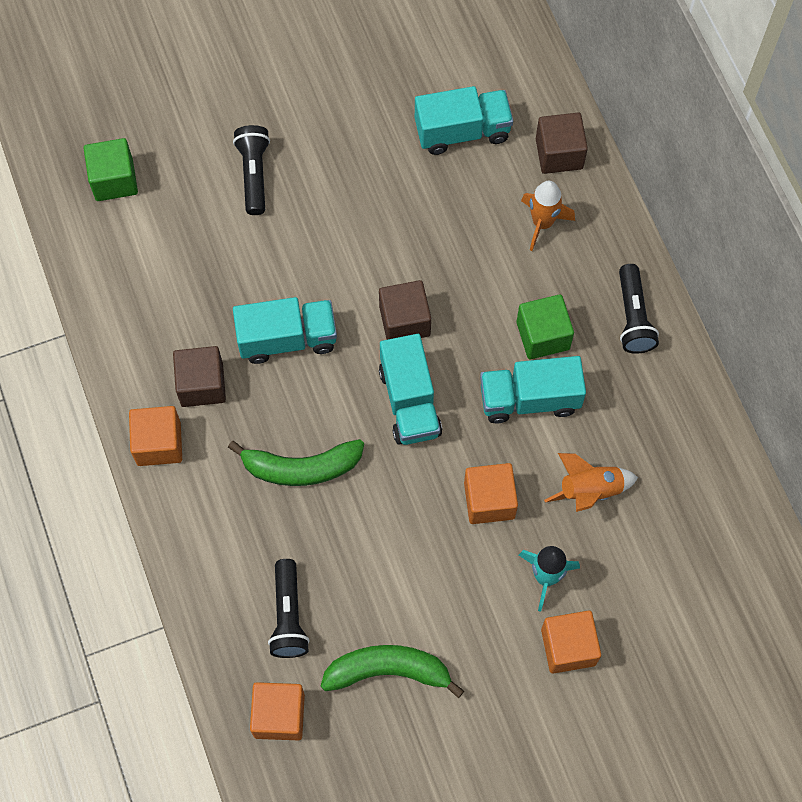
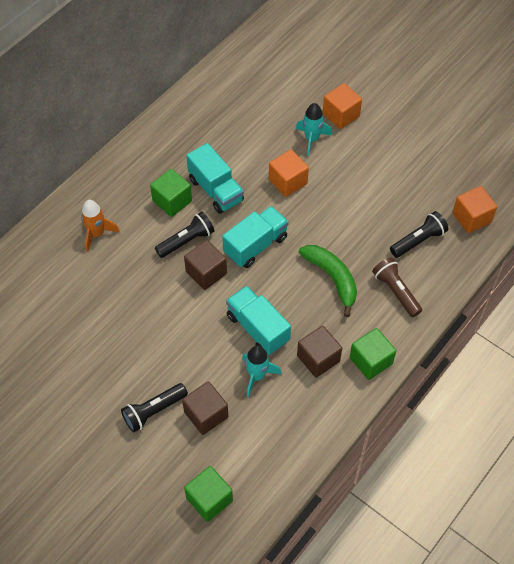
camera: 120 degrees left, 10 degrees down
orange cube [129,406,182,466] -> green cube [350,328,396,380]
green banana [321,645,464,698] -> none
turquoise truck [415,86,513,155] -> none
brown cube [536,113,588,174] -> brown cube moved to [182,381,228,435]
orange rocket [544,453,638,512] -> none
black flashlight [619,264,659,354] -> black flashlight moved to [155,212,215,258]
none -> turquoise rocket [242,345,282,397]
none -> brown flashlight [372,257,422,317]

